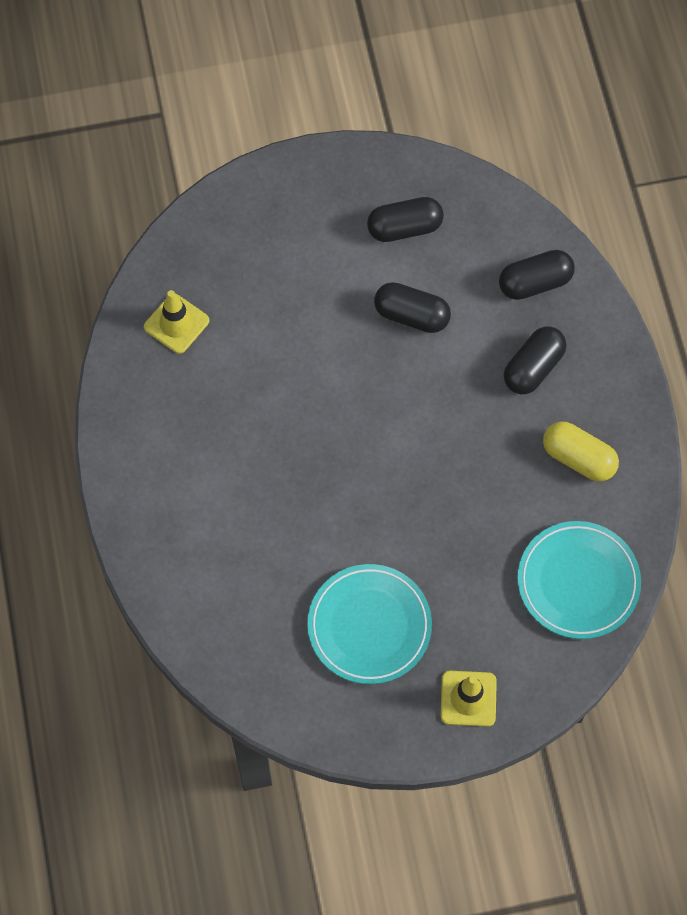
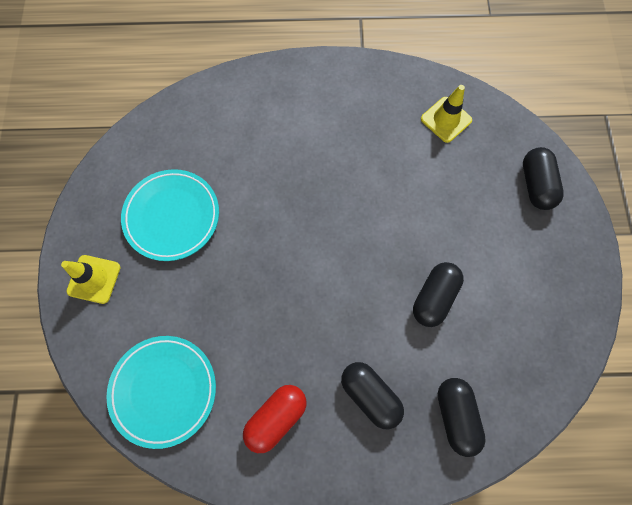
camera: 100 degrees right, 5 degrees up
black capsule [367,197,444,242] -> black capsule moved to [523,147,564,210]
yellow capsule [543,421,619,482] -> red capsule [243,385,307,453]

